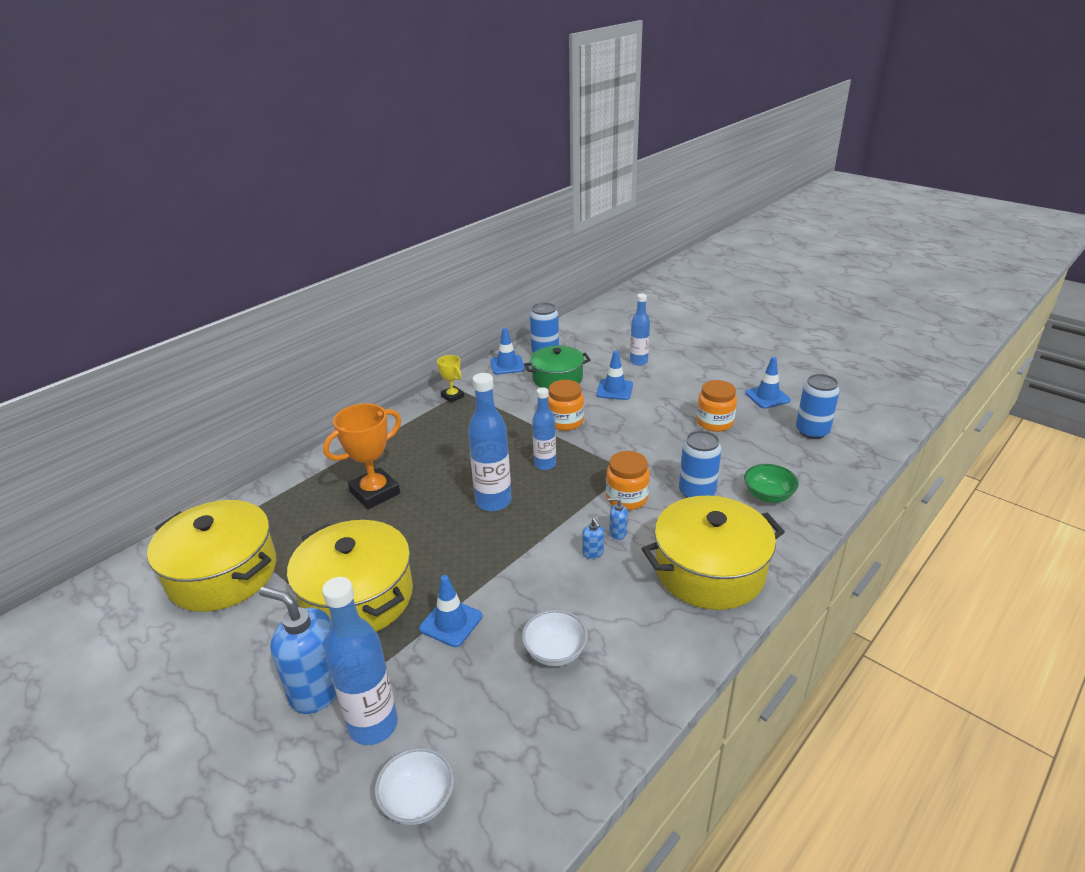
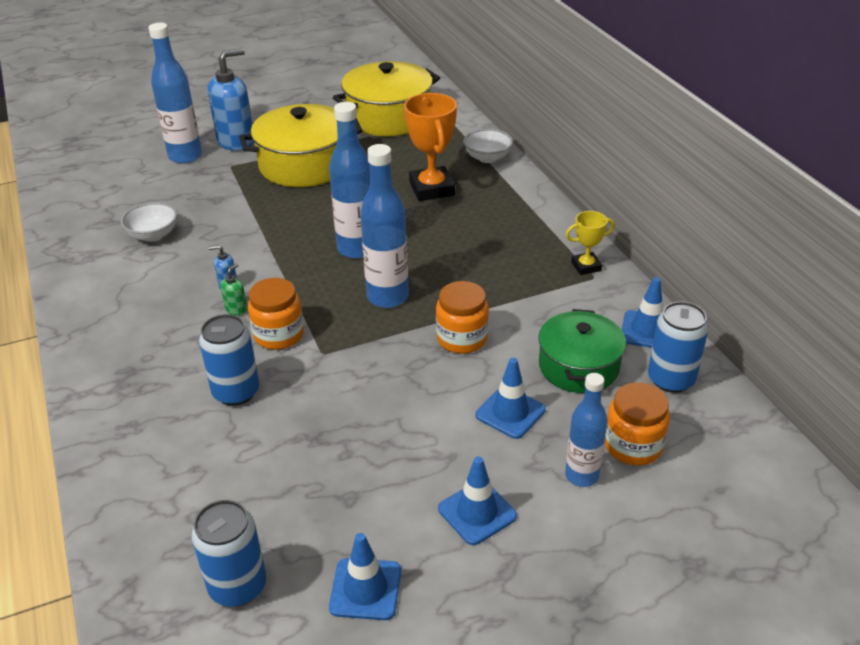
camera: 115 degrees right, 5 degrees up
white bowl [375,748,454,825] -> white bowl moved to [463,129,513,163]
blue traffic cone [419,575,482,647] -> blue traffic cone moved to [438,456,517,545]
blue bottle [532,387,556,470] -> blue bottle [360,144,409,308], size x1.55
blue soap dispenser [607,497,628,540] -> green soap dispenser [221,264,247,316]
yellow pot [642,495,785,610] -> none
orange jar [697,380,737,432] -> orange jar moved to [605,382,670,465]
green bowl [744,464,799,503] -> none

